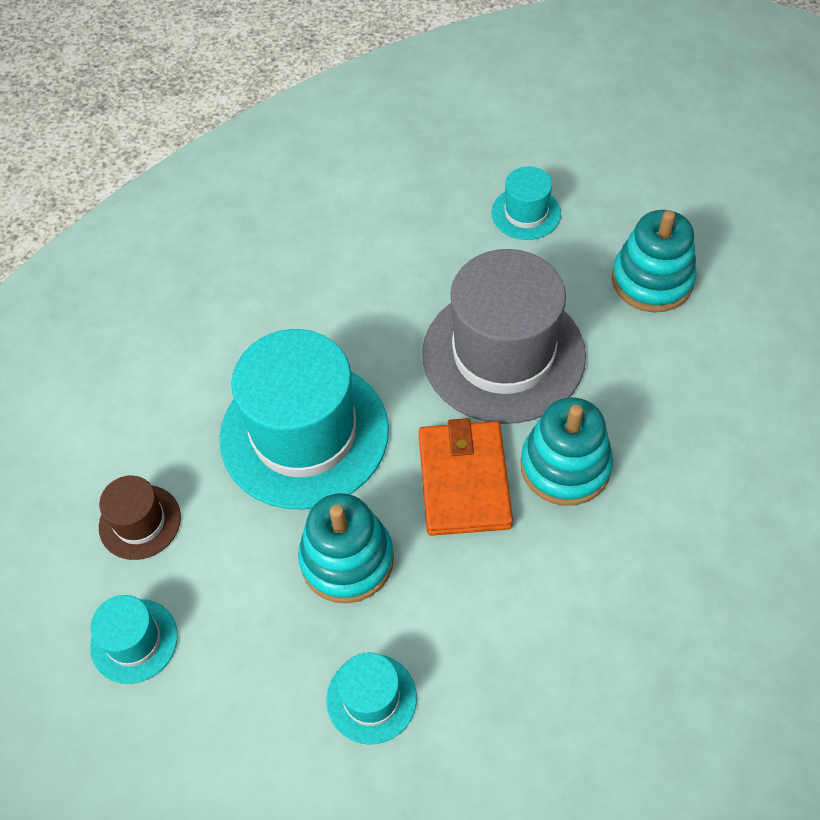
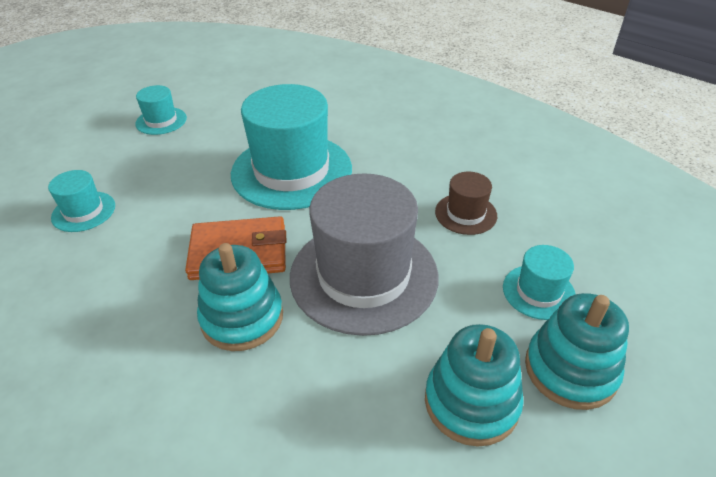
camera: 85 degrees right, 15 degrees down
brown hat [99,476,181,560] -> brown hat moved to [435,172,497,235]
turquoise stacking toy [298,493,394,603] -> turquoise stacking toy moved to [525,293,629,410]

